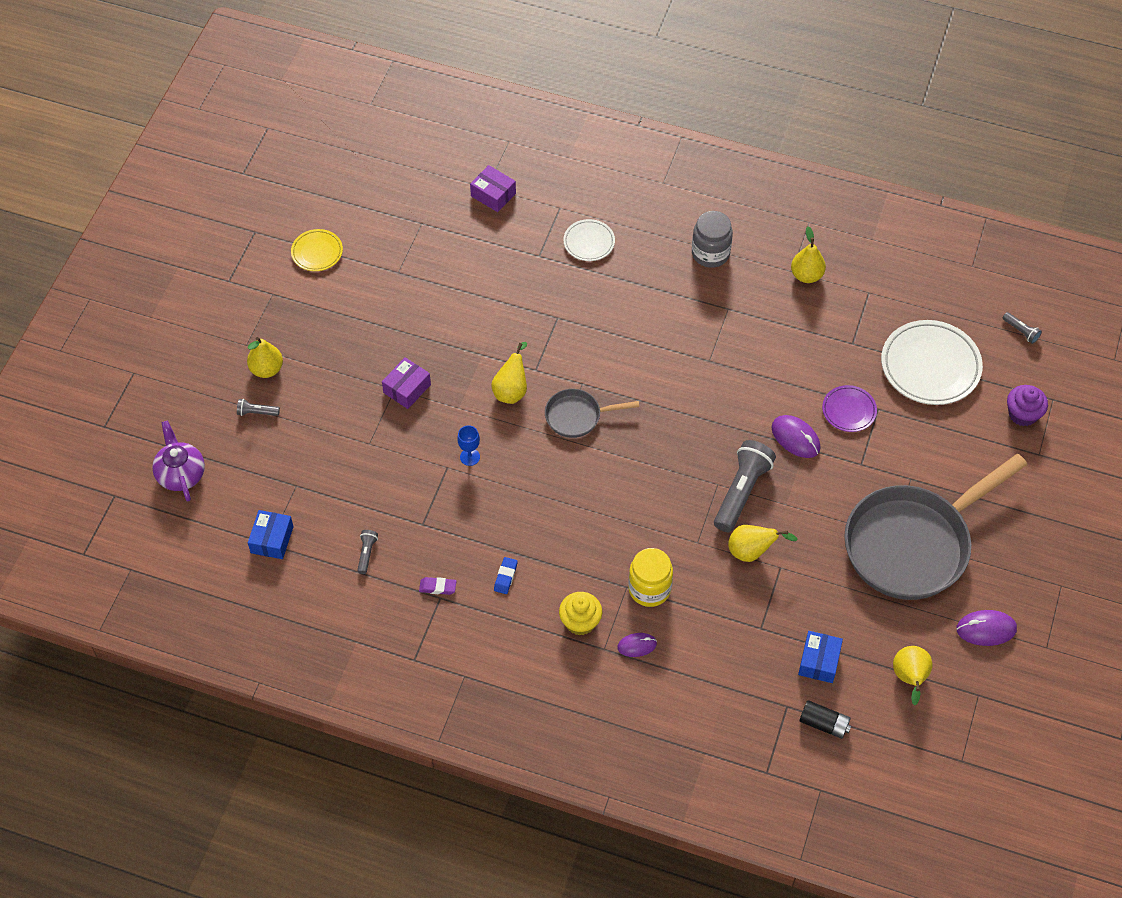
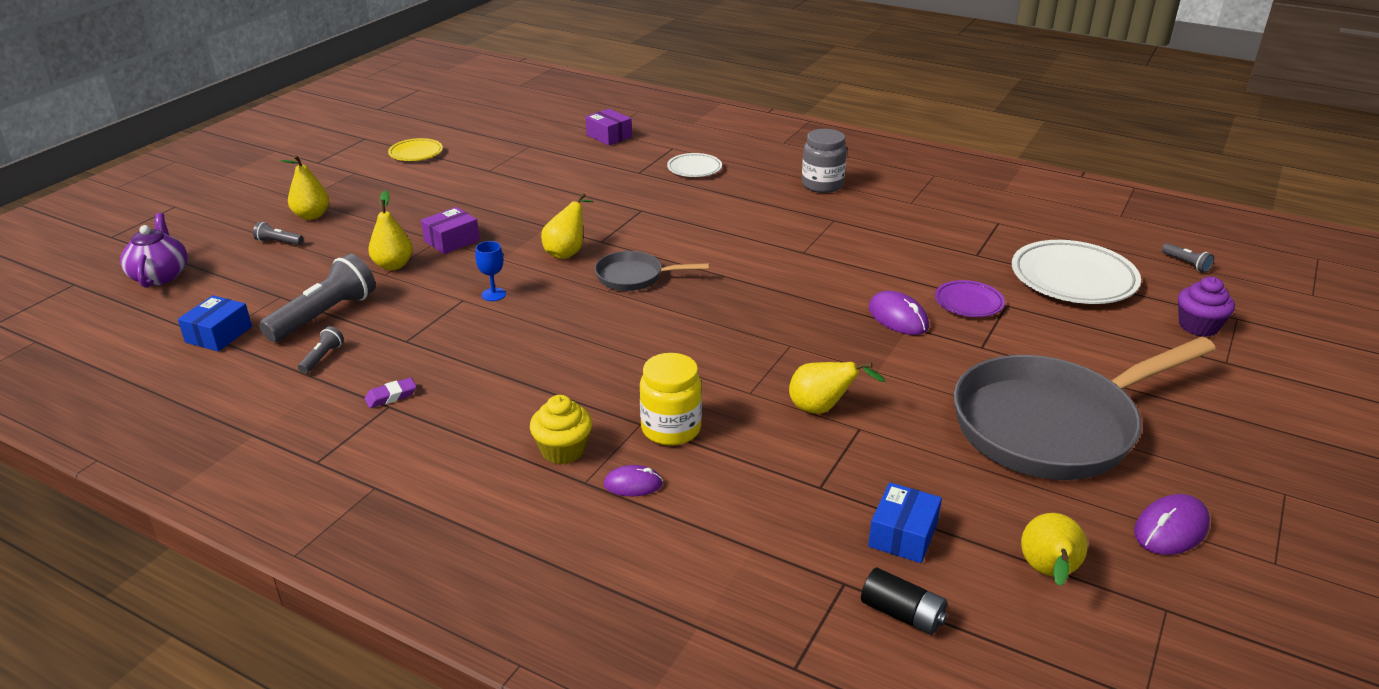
camera: 10 degrees right, 25 degrees down
purple eraser [419,577,457,595] -> purple eraser turned 45 degrees counterclockwise [365,378,417,408]
blue eraser [494,557,517,594] -> none
grey flashlight [714,440,776,532] -> grey flashlight moved to [259,254,376,342]
yellow pear [791,227,826,283] -> yellow pear moved to [368,190,413,270]
purple mouse [956,610,1017,646] -> purple mouse turned 45 degrees counterclockwise [1134,494,1210,555]

